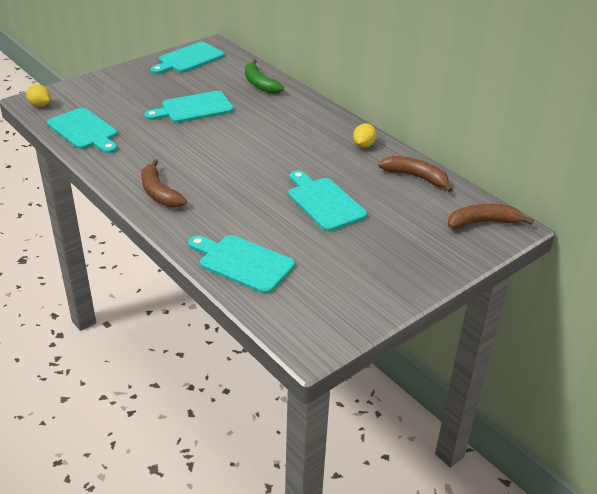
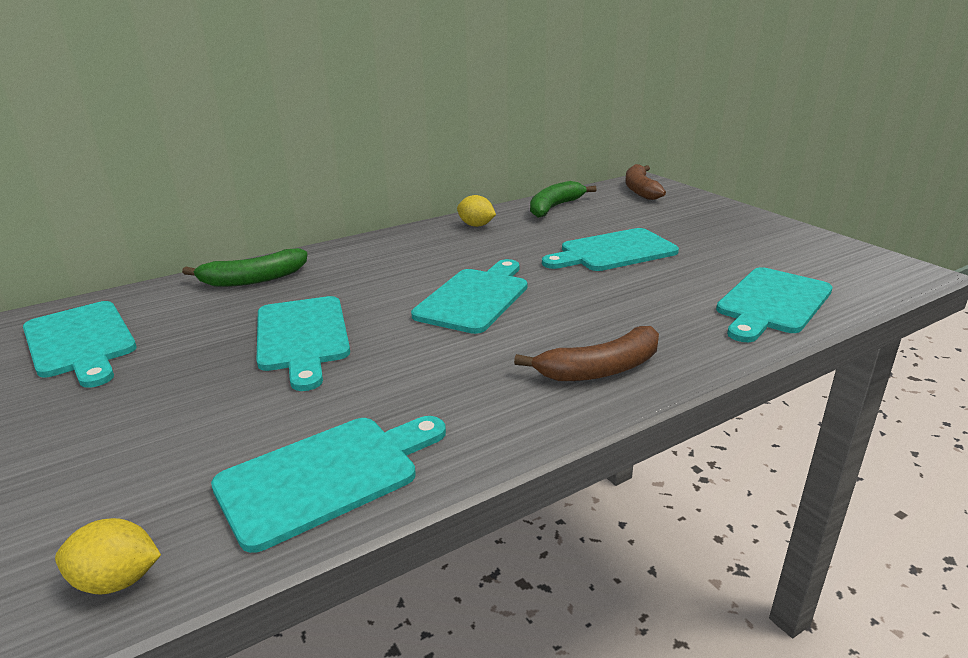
camera: 80 degrees left, 10 degrees down
yellow lemon [26,84,51,107] -> yellow lemon turned 45 degrees clockwise [55,518,161,595]
brown banana [378,156,453,192] -> green banana [530,181,597,218]
none -> turquoise cutting board [411,259,527,334]

